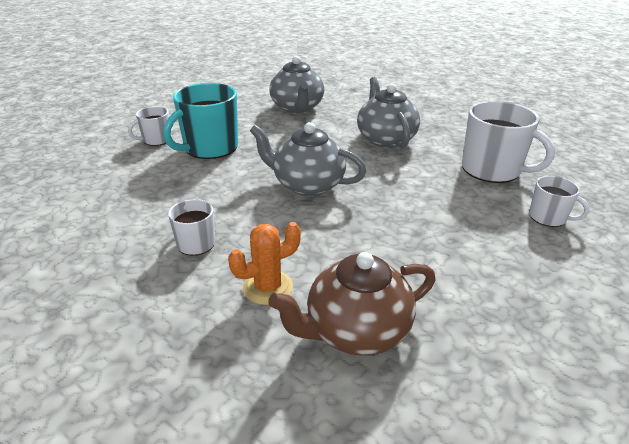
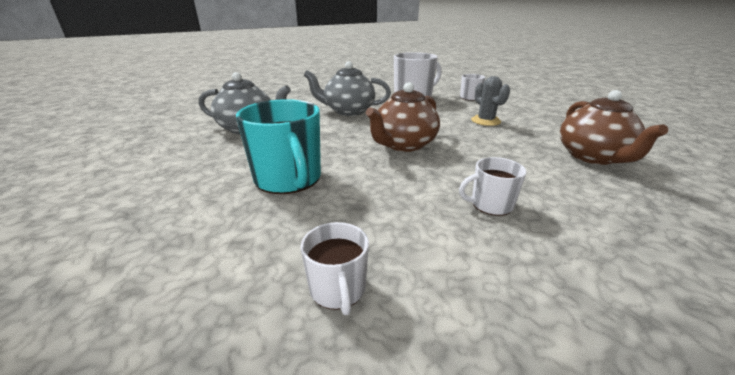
camera: 70 degrees left, 5 degrees down
white mug [128,107,169,146] -> white mug moved to [301,222,369,315]
orange cactus [228,222,301,305] -> none
grey teapot [250,122,366,196] -> brown teapot [366,82,440,152]
none -> grey cactus [471,76,510,126]

